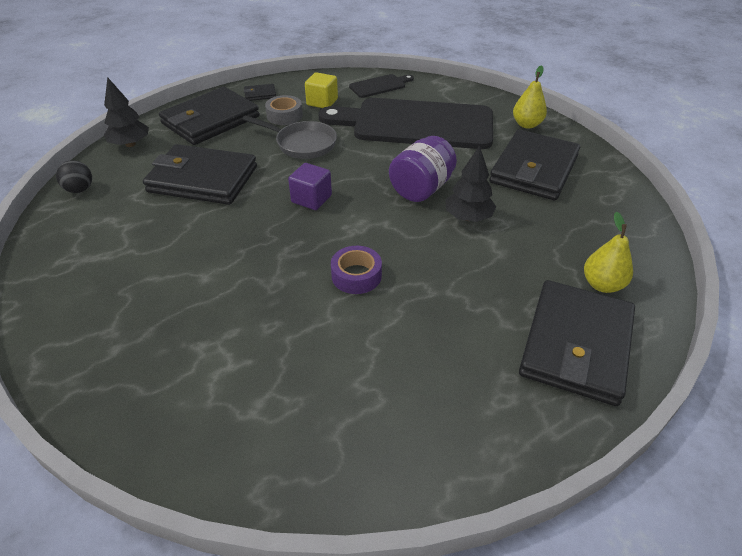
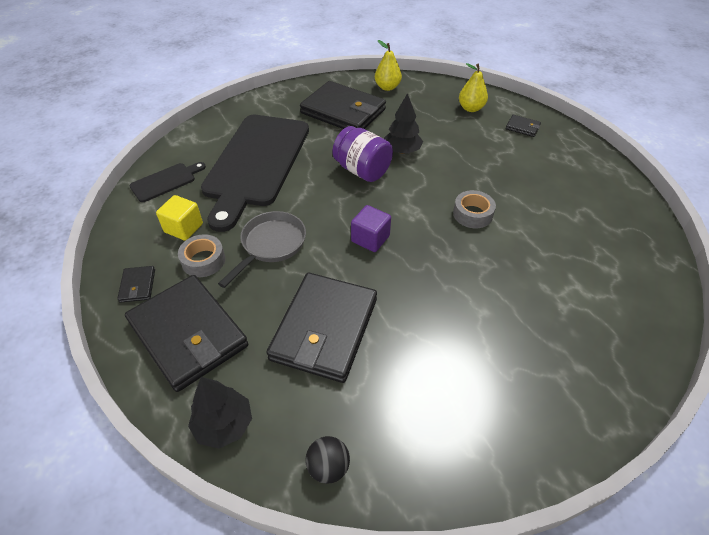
camera: 85 degrees left, 5 degrees up
purple tape [331,246,382,294] -> grey tape [453,190,496,228]
black cutting board [349,74,414,98] -> black cutting board turned 75 degrees clockwise [129,162,206,202]
yellow pear [513,65,547,128] -> yellow pear moved to [375,40,402,91]
black wallet [519,280,635,406] -> black wallet [506,115,541,137], size x0.41

